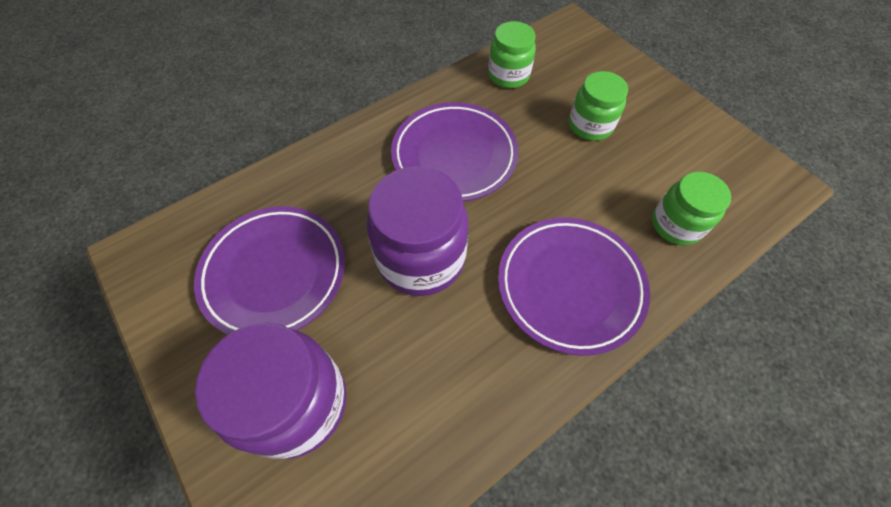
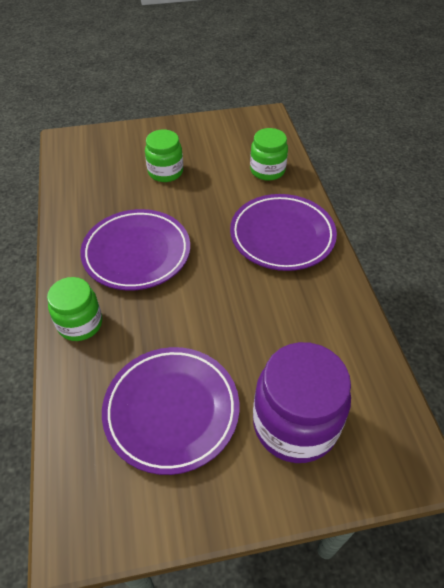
camera: 65 degrees left, 10 degrees down
purple jar [367,166,469,296] -> none
green jar [488,21,536,88] -> green jar moved to [47,277,102,341]

